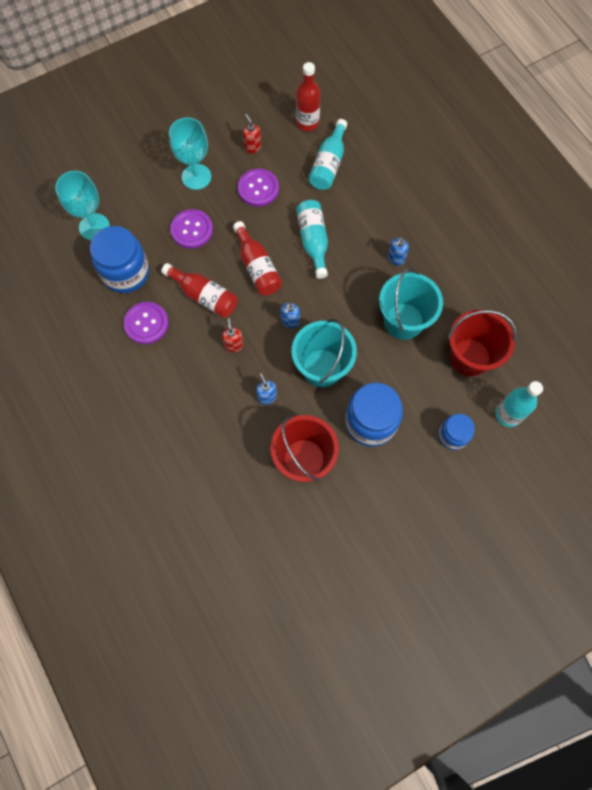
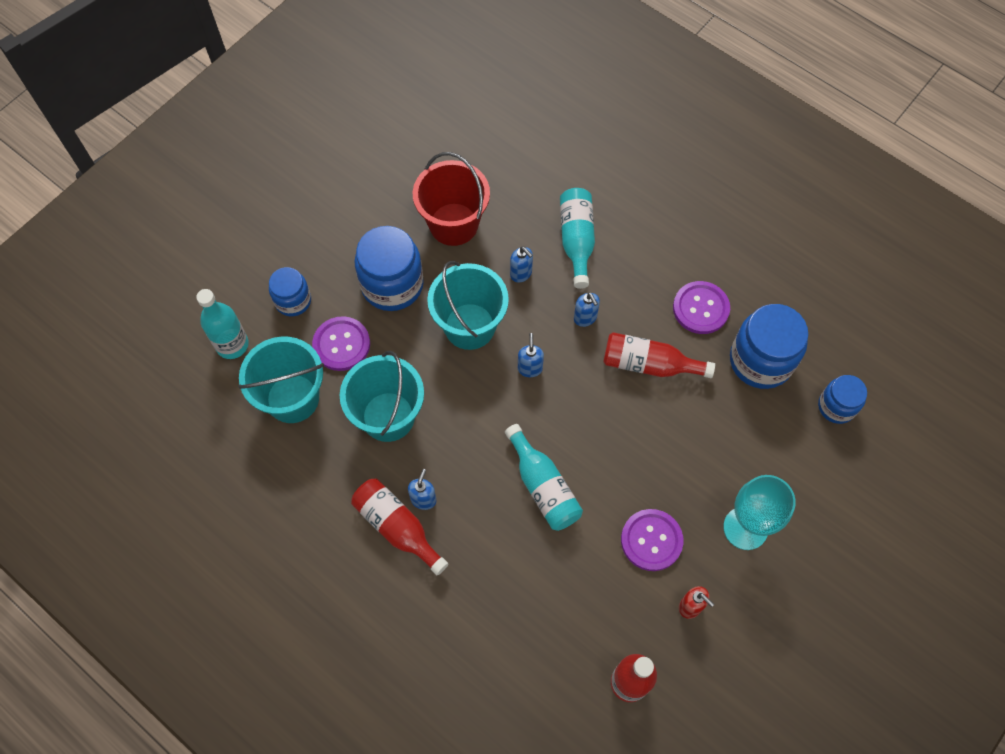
camera: 160 degrees right, 5 degrees down
turquoise goblet [55,171,110,241] -> blue jar [818,375,867,424]
purple button [170,209,213,249] -> purple button moved to [312,316,370,371]
red soap dispenser [222,318,244,352] -> blue soap dispenser [574,292,600,327]
red bottle [233,221,282,295] -> red bottle moved to [351,479,449,576]
turquoise bottle [309,119,347,190] -> turquoise bottle moved to [560,188,595,289]
red bucket [448,310,517,376] -> turquoise bucket [238,337,324,423]

